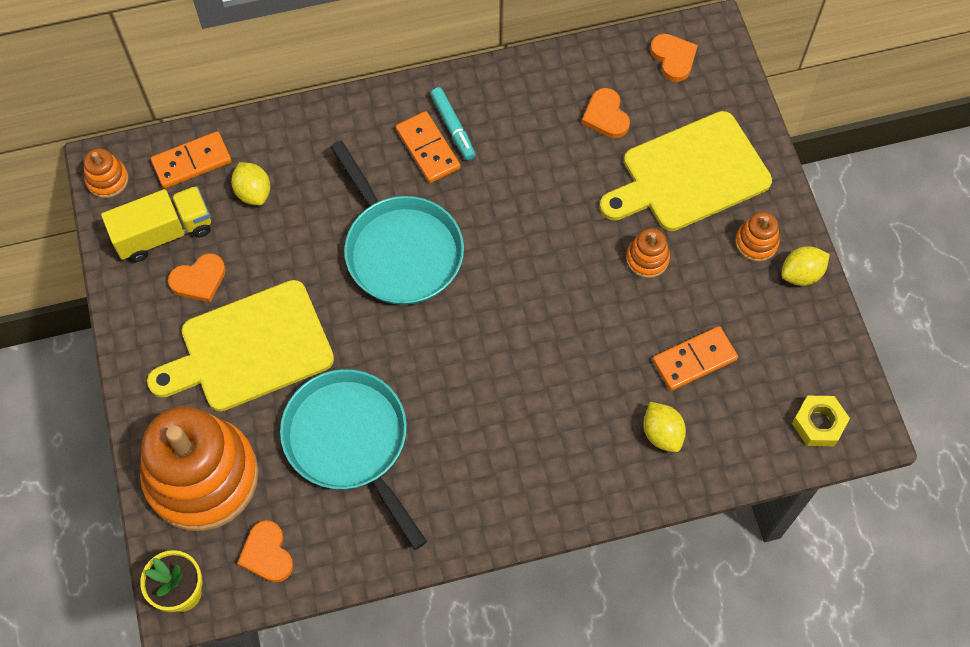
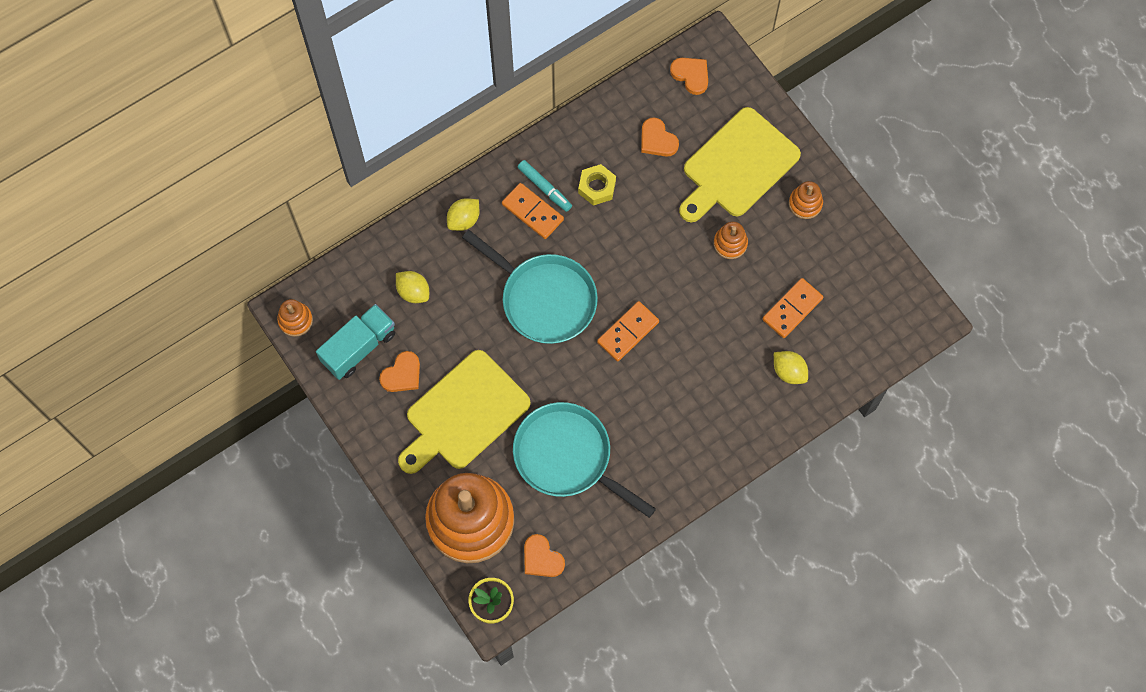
camera: 20 degrees left, 5 degrees up
yellow truck [101,186,211,262] -> turquoise truck [316,304,395,380]
orange domino [151,132,231,189] -> orange domino moved to [597,301,659,361]
yellow lemon [781,246,830,286] -> yellow lemon moved to [447,198,479,231]
yellow nut [792,396,850,446] -> yellow nut moved to [578,164,616,206]

